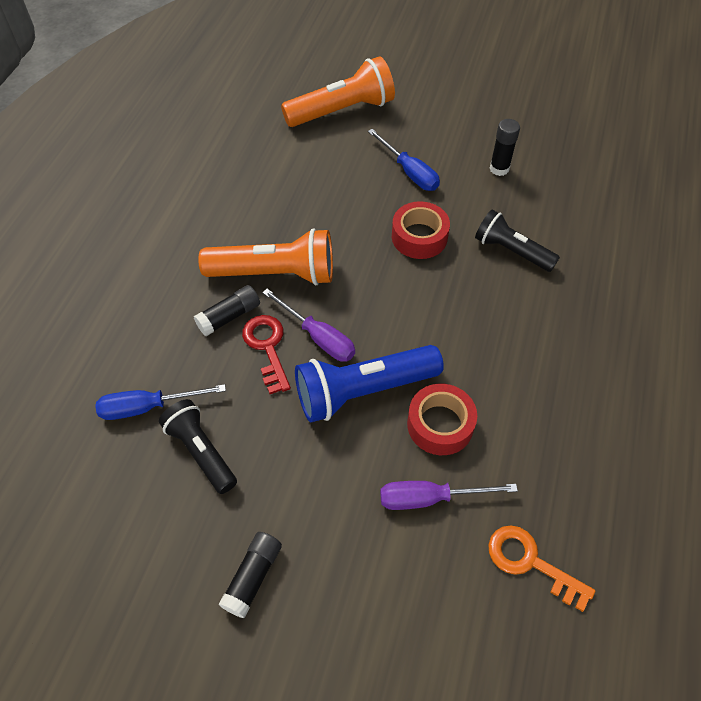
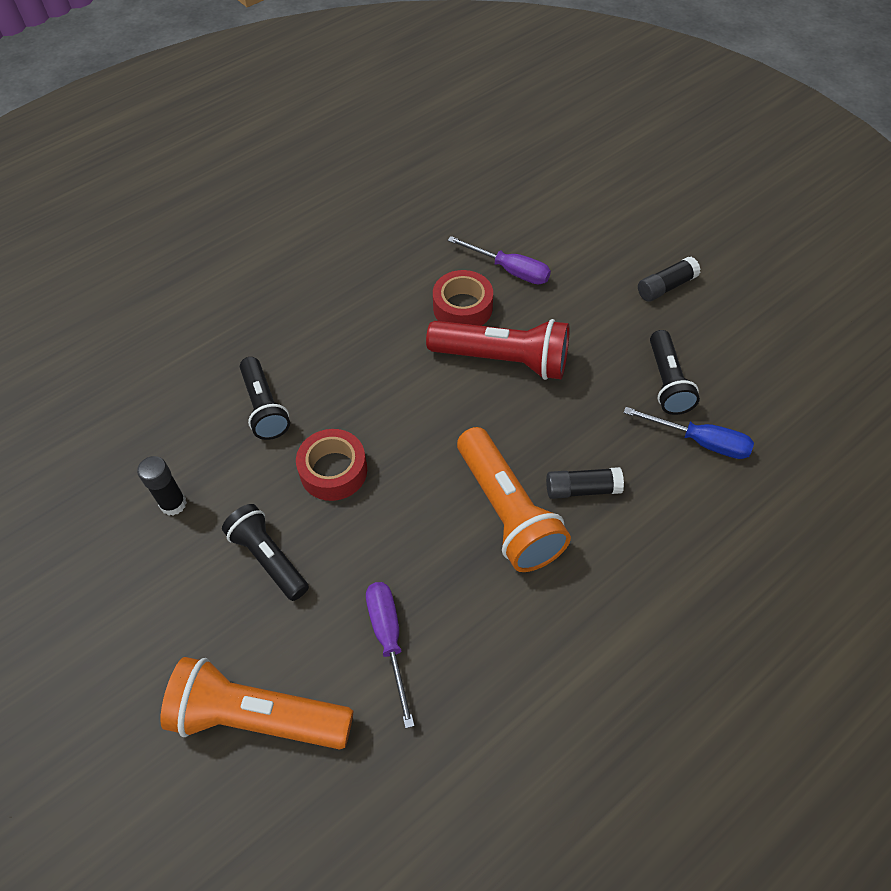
camera: 145 degrees left, 0 degrees up
orange flashlight [198,228,333,285] -> orange flashlight turned 150 degrees counterclockwise [457,427,571,572]
red key [242,315,291,394] -> none
purple screwdriver [262,289,355,362] -> purple screwdriver moved to [366,582,415,728]
blue flashlight [295,345,444,422] -> red flashlight [426,319,570,380]
blue screwdriver [368,129,440,191] -> black flashlight [222,504,309,601]
orange key [488,525,595,612] -> none

